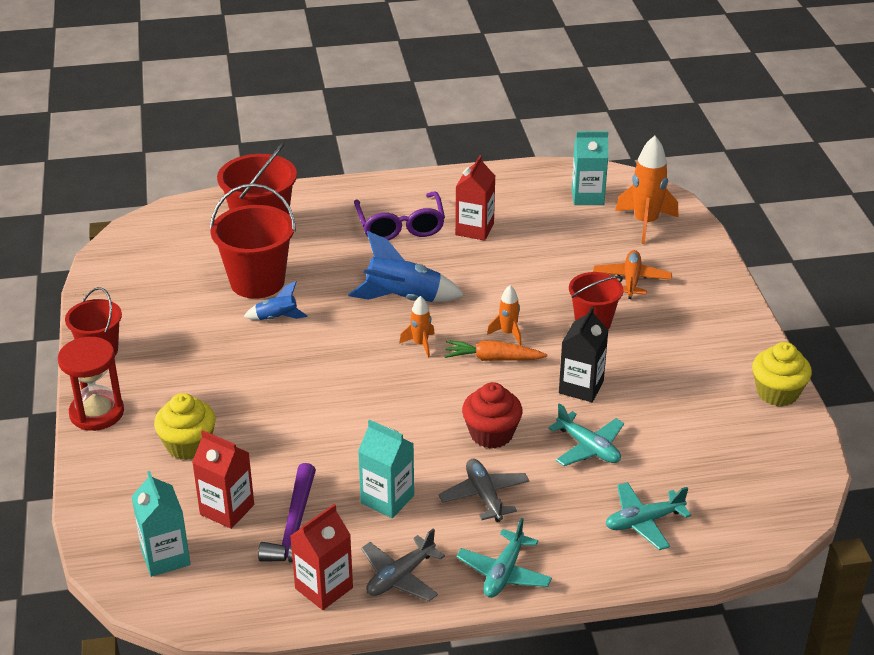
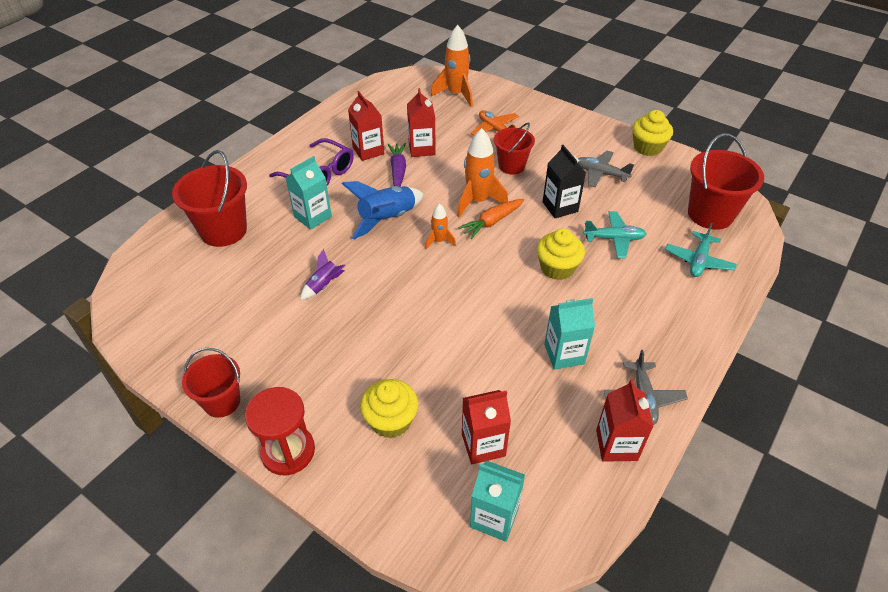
camera: 45 degrees left, 10 degrees up
red bucket [210,183,296,299] -> red bucket moved to [688,133,764,230]
blue rocket [243,281,307,320] -> purple rocket [300,249,345,300]
purple hammer [258,463,316,563] -> none
grey plane [438,459,529,522] -> grey plane moved to [578,151,634,187]
turquoise plane [456,518,552,598] -> none
red cupcake [462,382,523,449] -> yellow cupcake [537,229,585,280]
orange rocket [487,285,522,345] -> orange rocket [457,128,508,217], size x1.84
turquoise carton [571,131,608,205] -> turquoise carton moved to [286,156,332,230]
none -> purple carrot [387,143,406,187]
none -> red carton [407,88,436,157]

